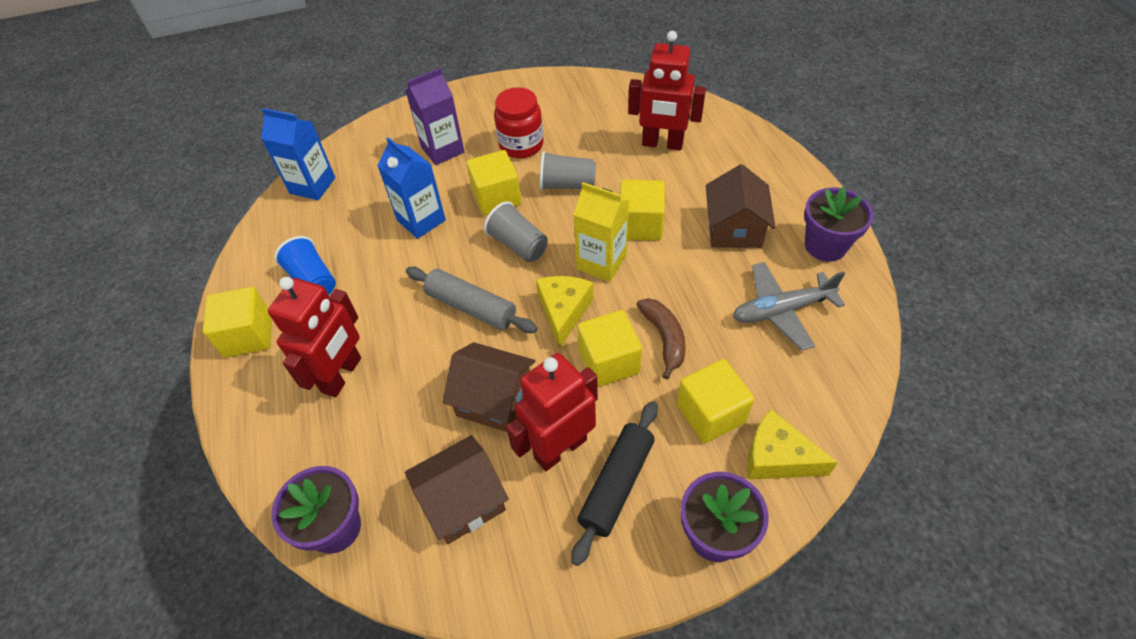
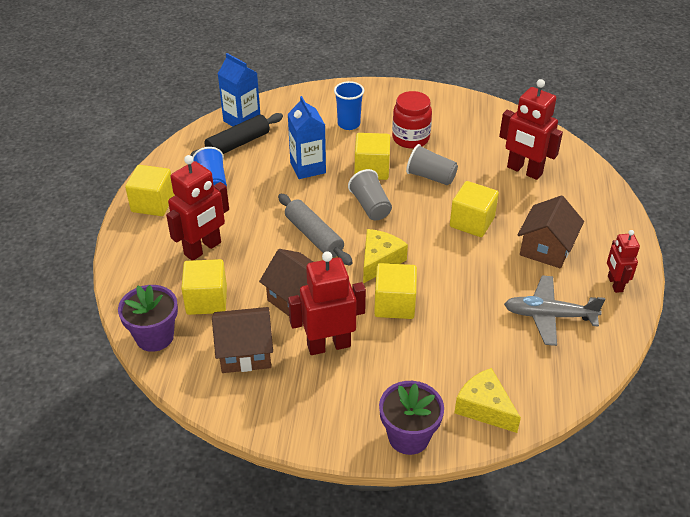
camera: 20 degrees right, 10 degrees down
purple carton [406,68,464,165] -> blue cup [334,81,364,130]
black rolling pin [571,401,658,566] -> black rolling pin moved to [190,113,283,157]
yellow carton [573,182,629,282] -> none
brown banana [636,298,686,379] -> none
yellow cube [677,359,754,443] -> yellow cube moved to [181,259,227,315]
purple flower pot [804,187,874,262] -> red robot [607,230,640,293]

